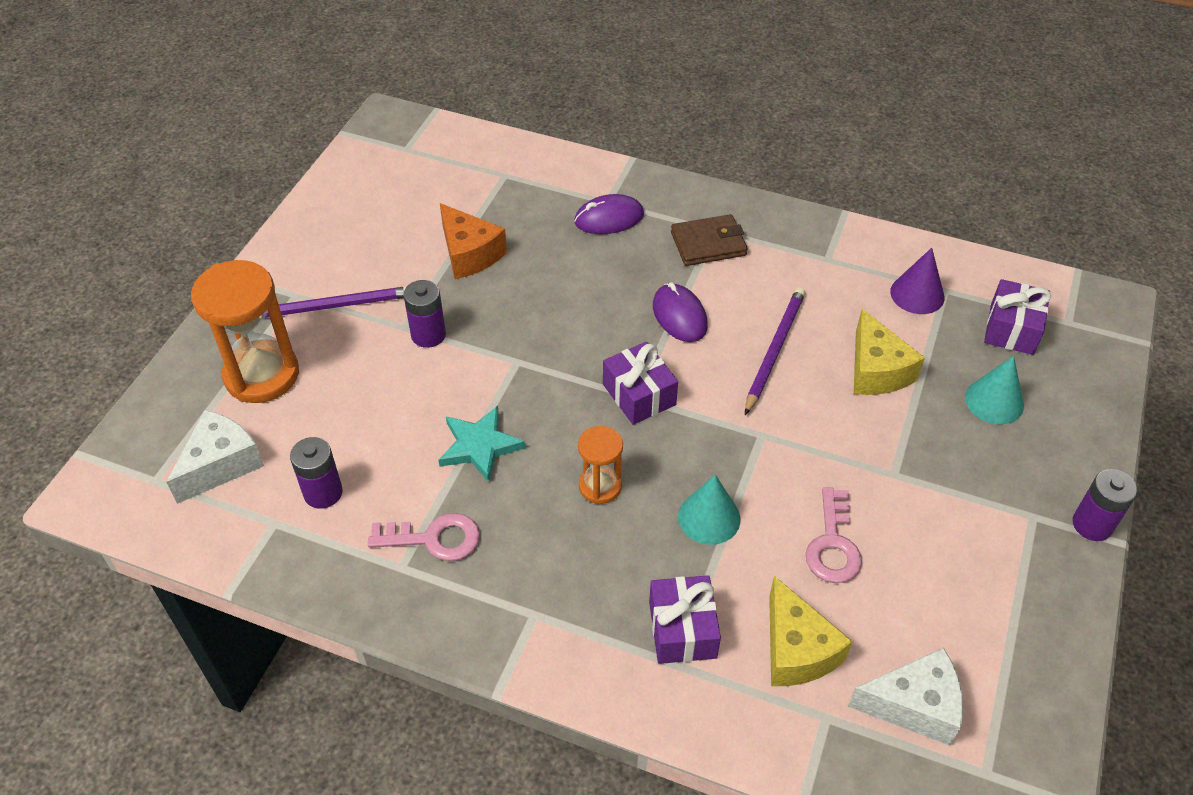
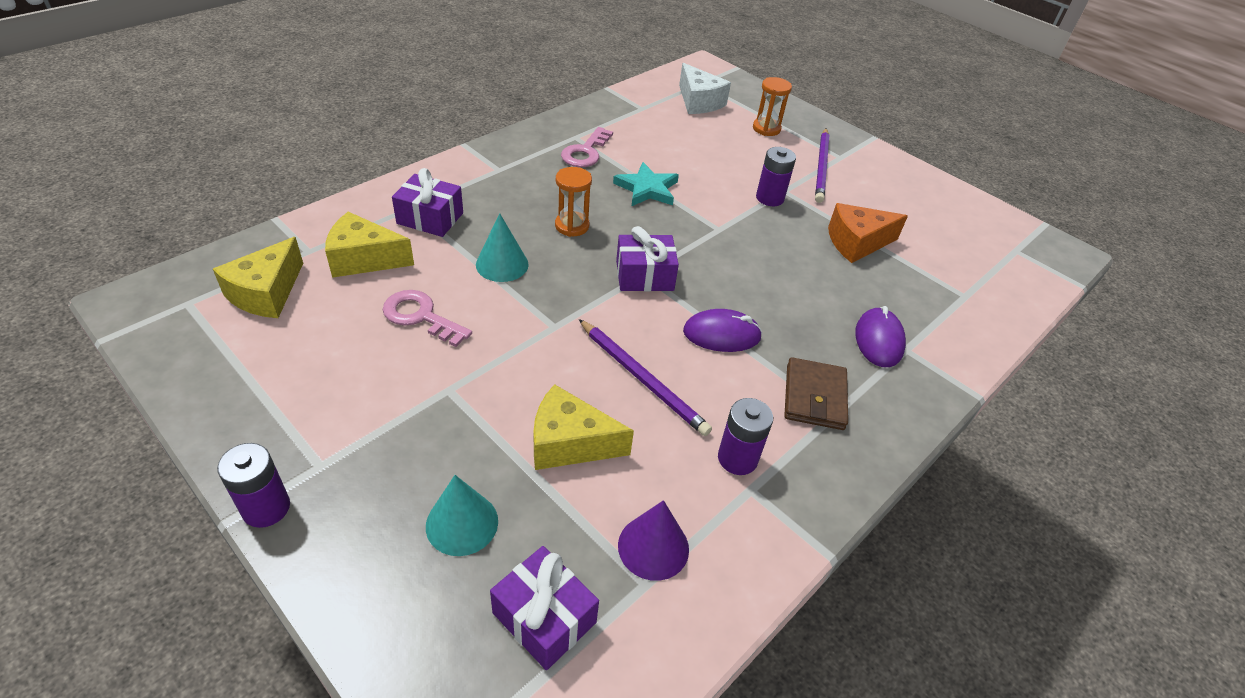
camera: 110 degrees right, 5 degrees down
orange hourglass [191,260,299,403] -> orange hourglass [753,77,792,136], size x0.54
purple battery [290,437,343,509] -> purple battery moved to [718,398,773,475]
white cheese [848,647,963,746] -> yellow cheese [213,237,303,318]

